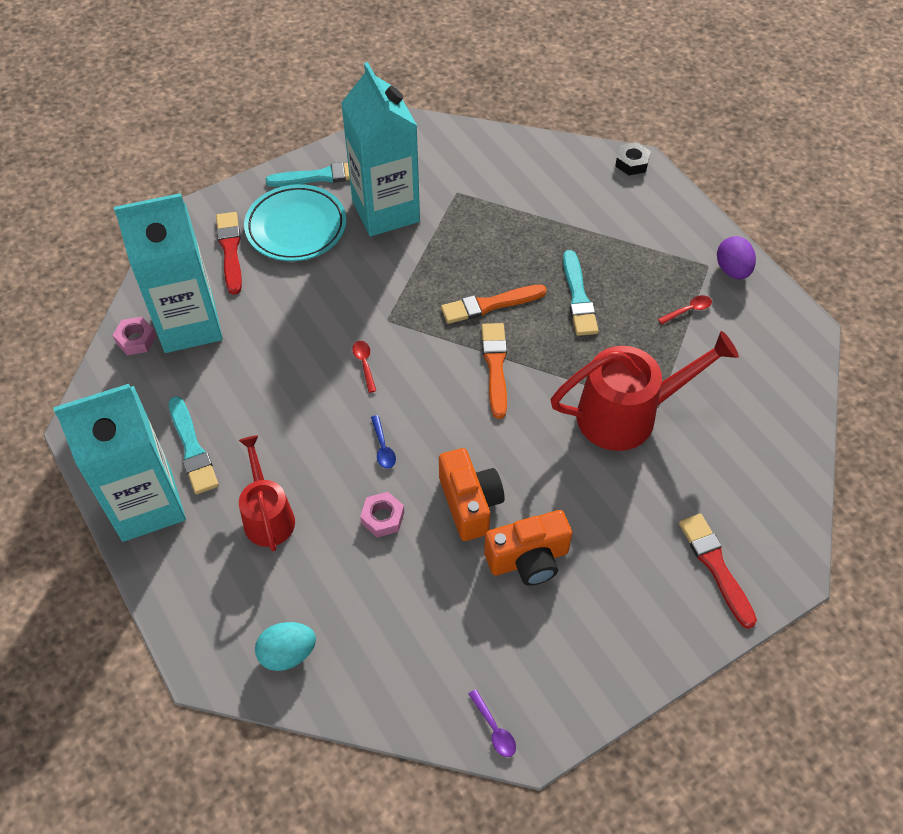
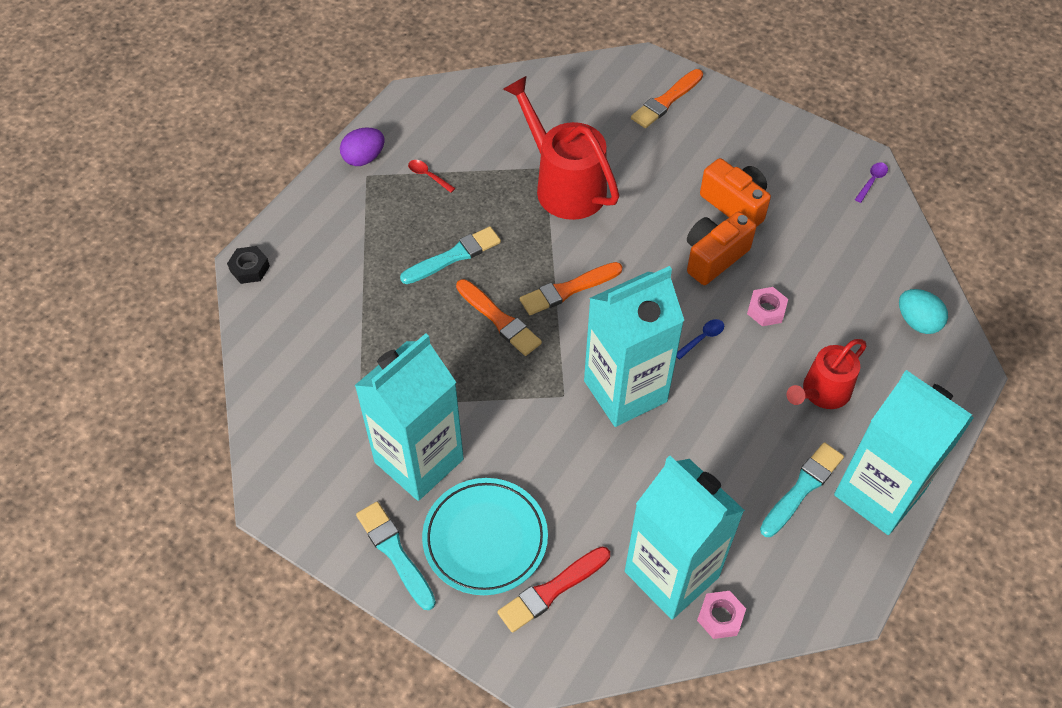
camera: 115 degrees left, 0 degrees up
red spoon [352,341,376,393] -> turquoise carton [584,266,684,427]
red brush [679,513,757,629] -> orange brush [631,69,703,128]

